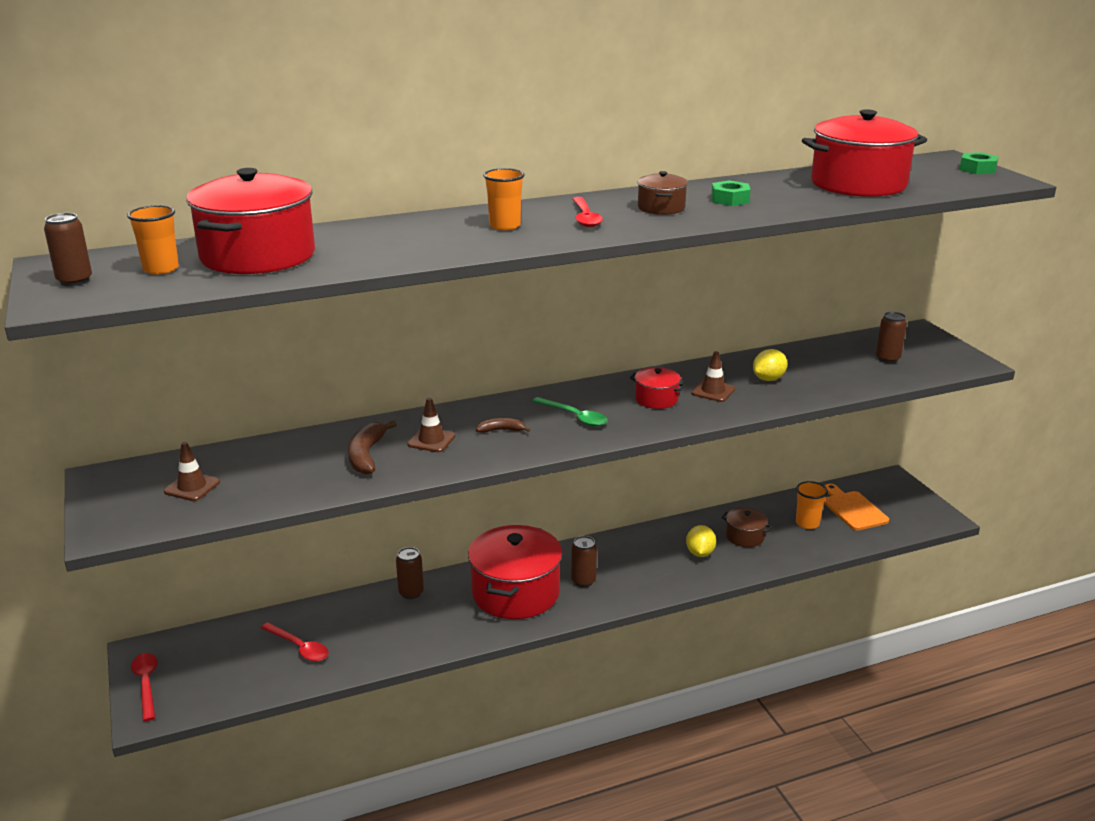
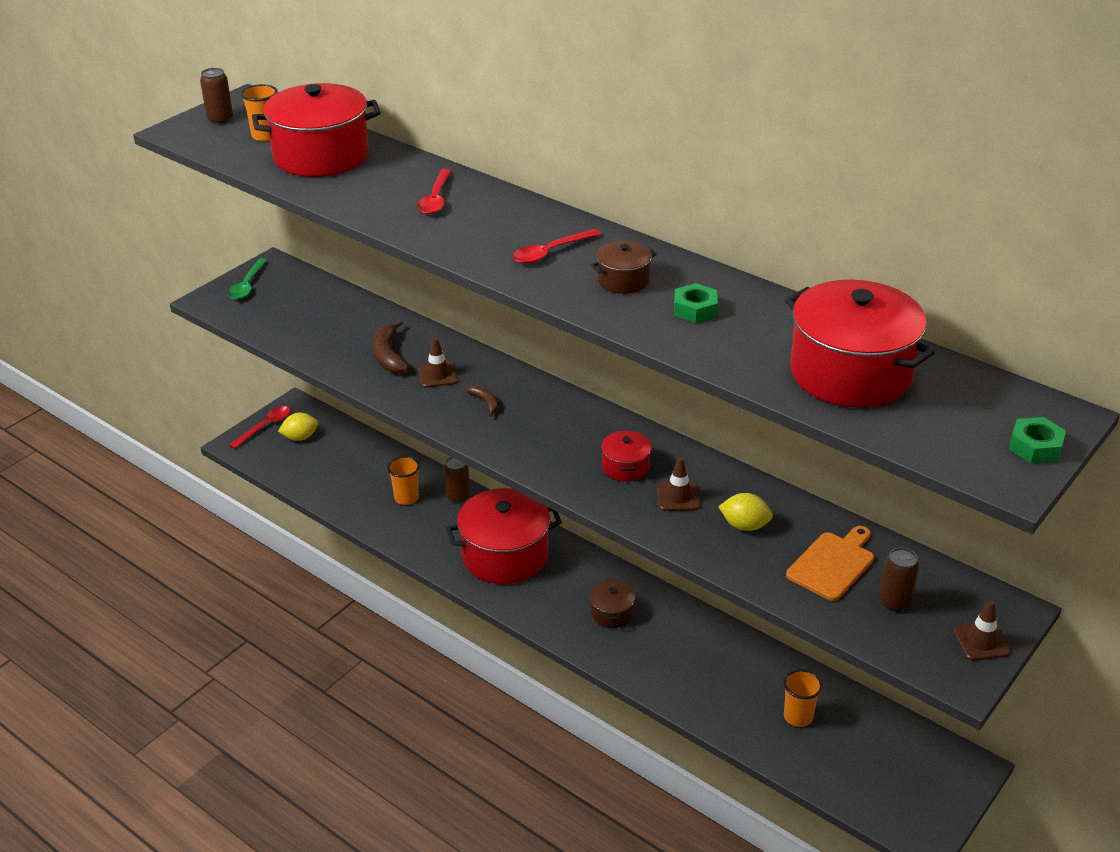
camera: 60 degrees right, 10 degrees up
brown traffic cone [164,442,220,501] -> brown traffic cone moved to [953,600,1011,661]
red spoon [261,622,329,661] -> red spoon moved to [417,169,452,214]
brown banana [348,420,397,475] -> brown banana turned 75 degrees counterclockwise [373,319,409,374]
orange cup [483,168,525,230] -> orange cup moved to [387,456,420,505]
green spoon [532,397,608,427] -> green spoon moved to [228,258,267,300]
brown can [571,536,597,587] -> none
yellow lemon [686,525,716,557] -> yellow lemon moved to [278,413,318,441]
brown pot [721,507,772,547] -> brown pot moved to [589,579,635,628]
orange cutting board [824,484,889,531] -> orange cutting board moved to [786,526,874,601]

